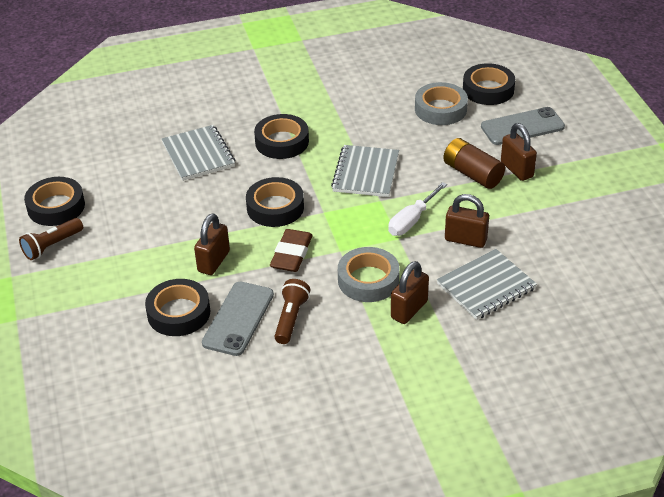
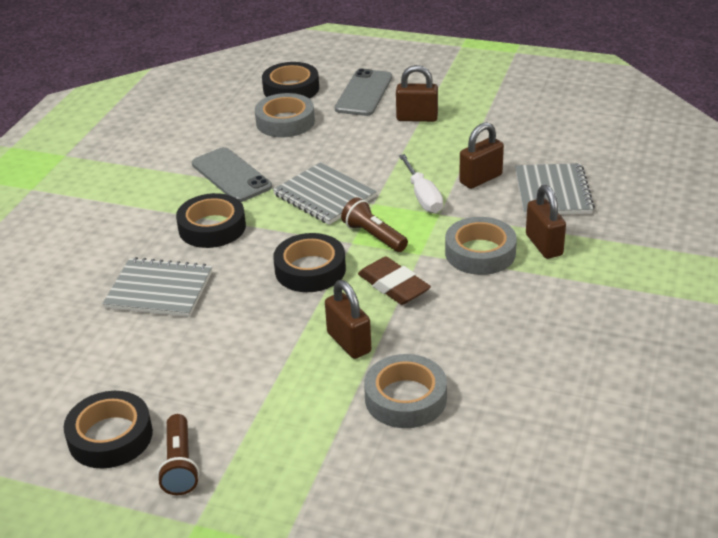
camera: 55 degrees left, 5 degrees down
black tape [145,279,210,336] -> grey tape [364,354,447,428]
grey phone [202,282,274,356] -> grey phone moved to [192,147,272,202]
brown flashlight [274,279,310,344] -> brown flashlight moved to [341,197,408,252]
brown battery [443,138,505,189] -> none

